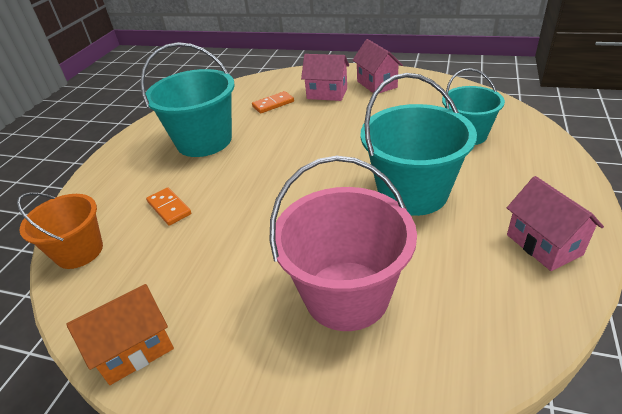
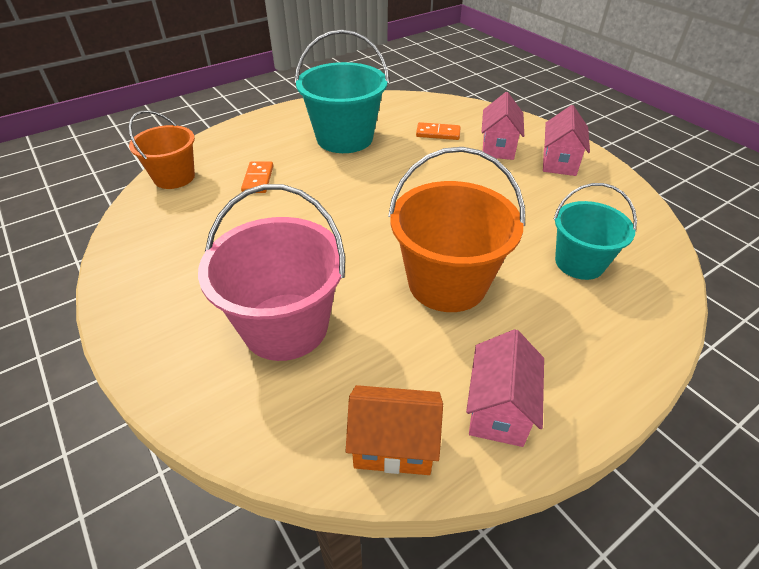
camera: 35 degrees right, 5 degrees up
orange house [66,284,174,385] -> orange house moved to [346,385,443,475]
pink house [301,54,349,101] -> pink house turned 45 degrees clockwise [481,92,524,160]
turquoise bucket [361,73,477,216] -> orange bucket [388,147,525,312]

